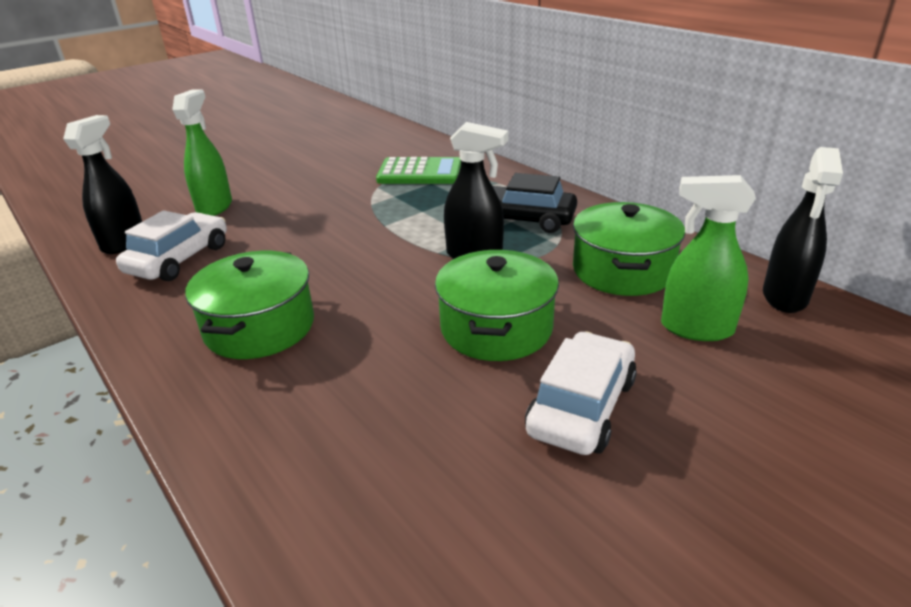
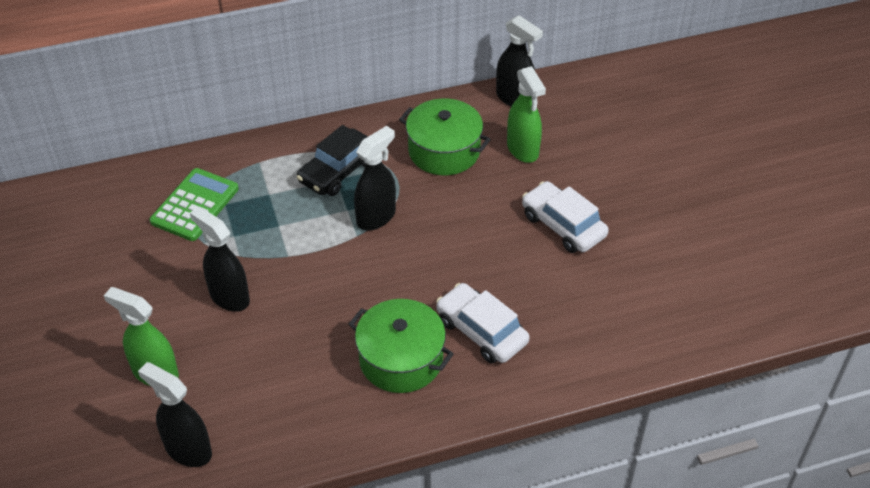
camera: 70 degrees left, 15 degrees up
white car [116,210,227,281] -> white car moved to [436,283,530,364]
green pot [435,250,559,361] -> none
green spray bottle [661,175,756,341] -> green spray bottle turned 60 degrees counterclockwise [507,66,546,163]
none -> black spray bottle [190,207,250,312]

